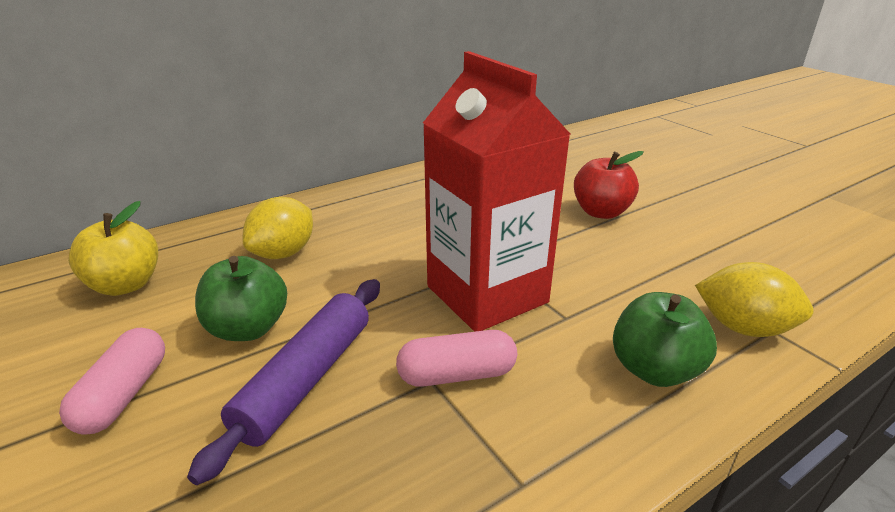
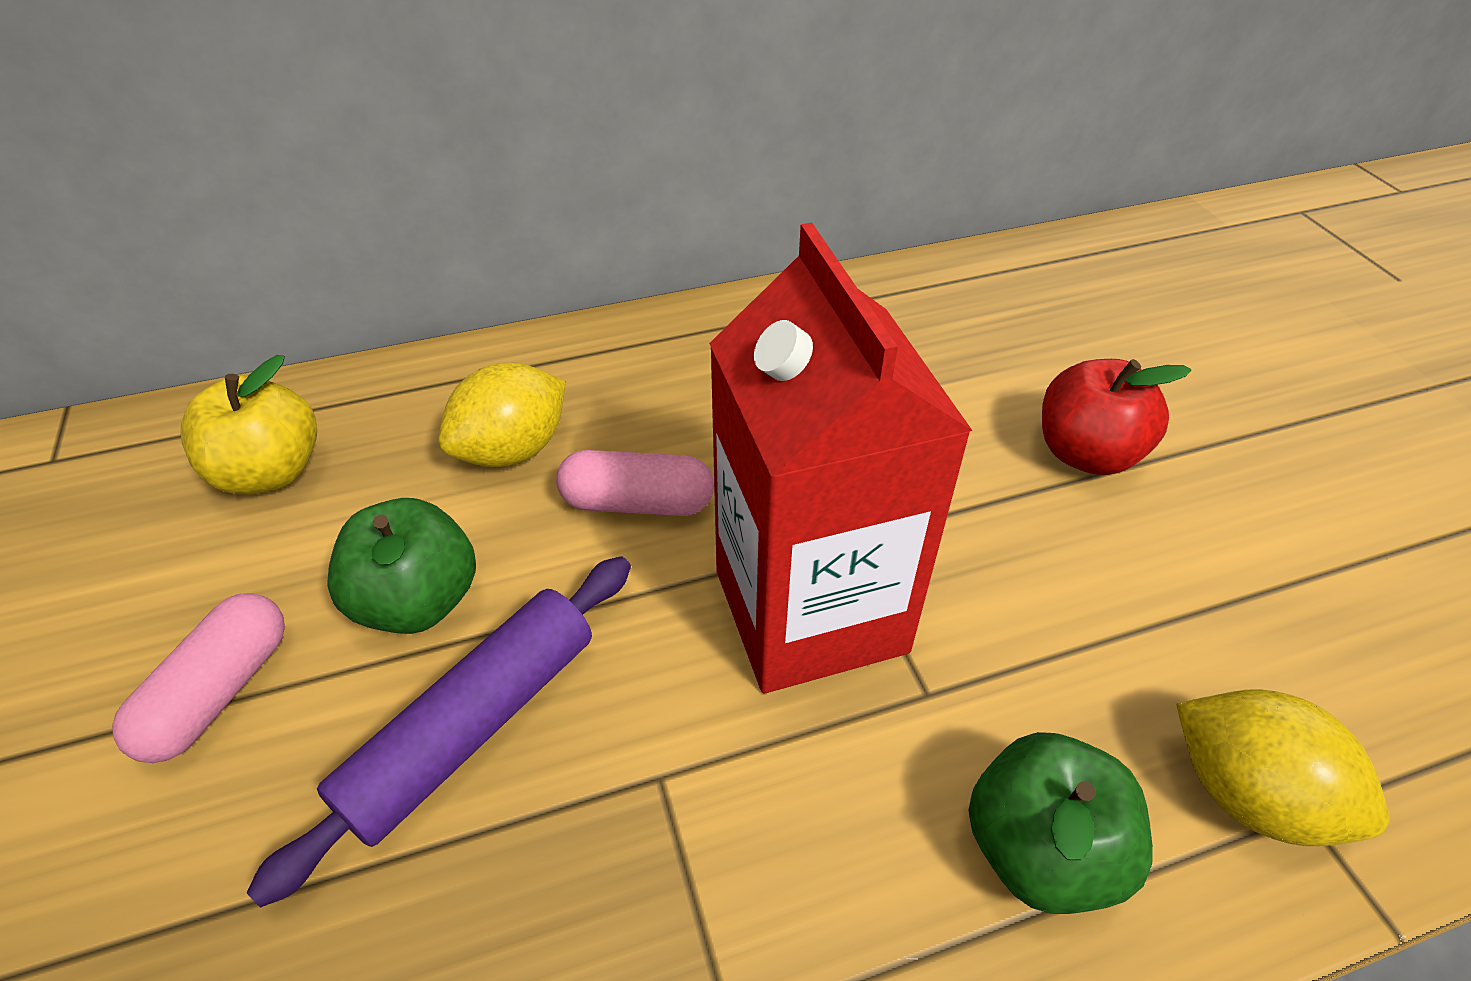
camera: 15 degrees right, 15 degrees up
pink capsule [396,330,517,387] -> pink capsule moved to [556,450,714,516]

